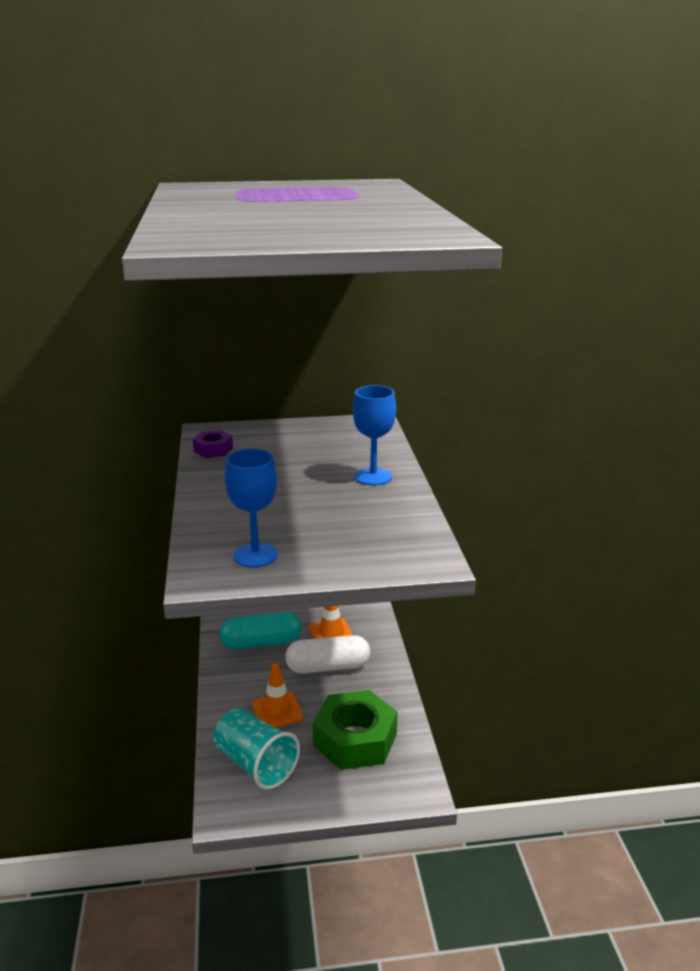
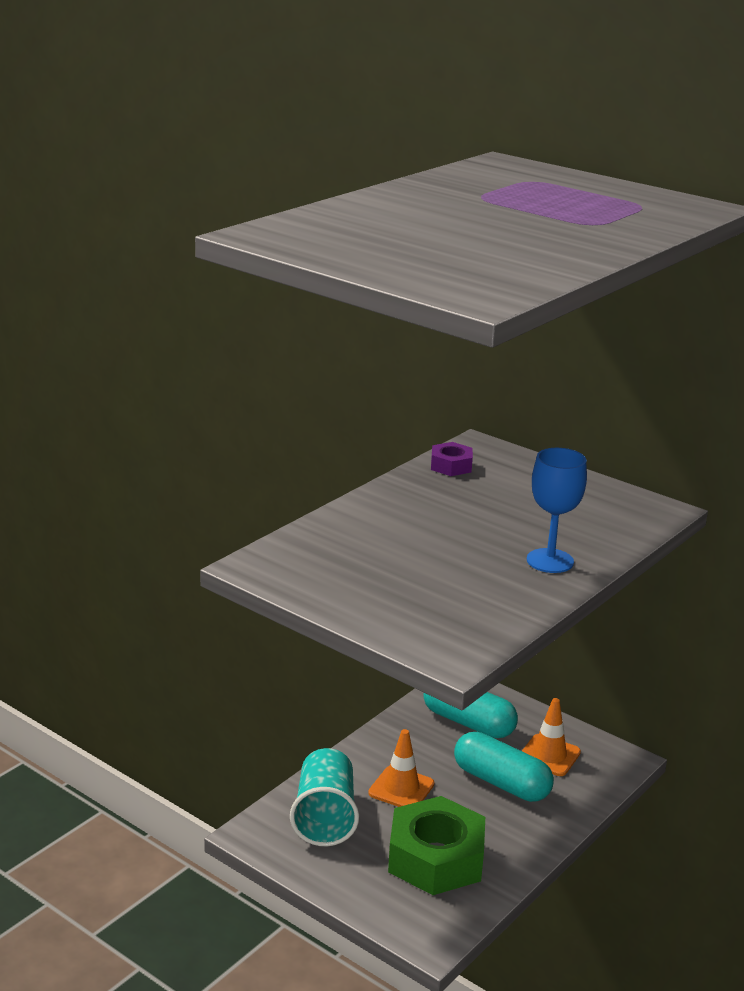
camera: 45 degrees right, 0 degrees up
blue goblet [225,449,278,567] -> none
white capsule [285,635,370,673] -> turquoise capsule [454,732,554,802]

